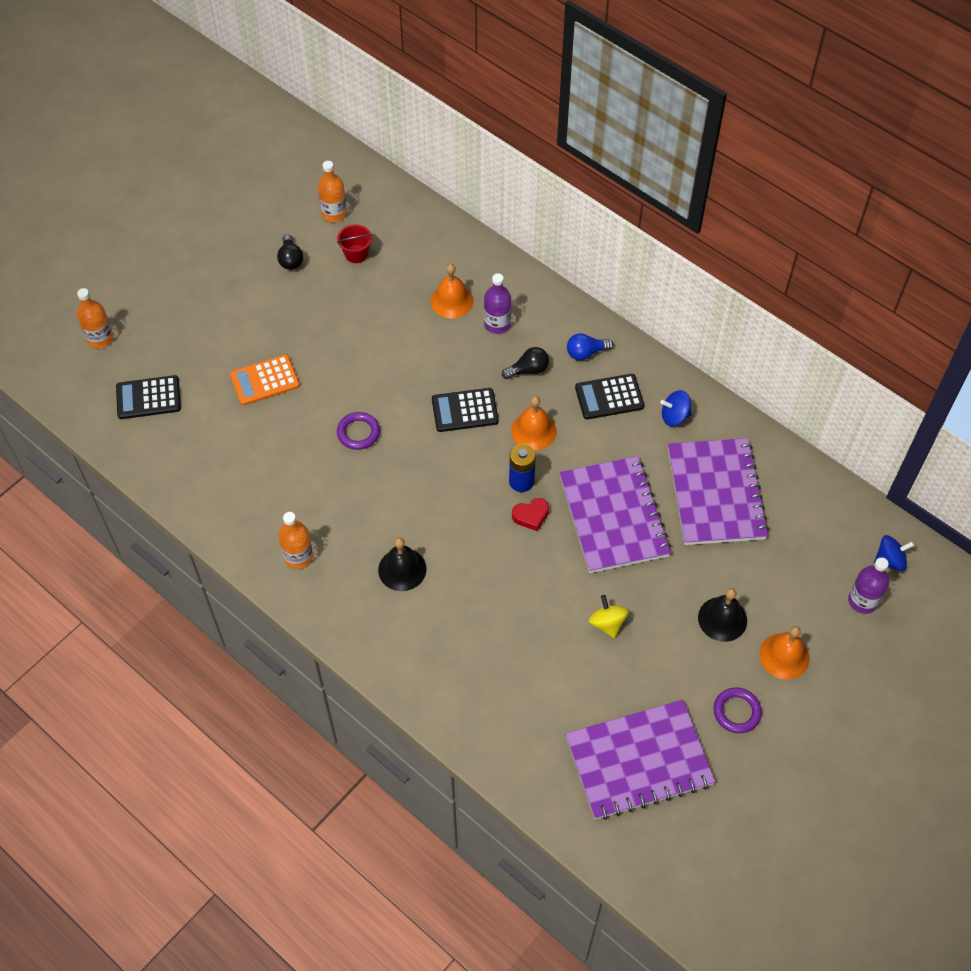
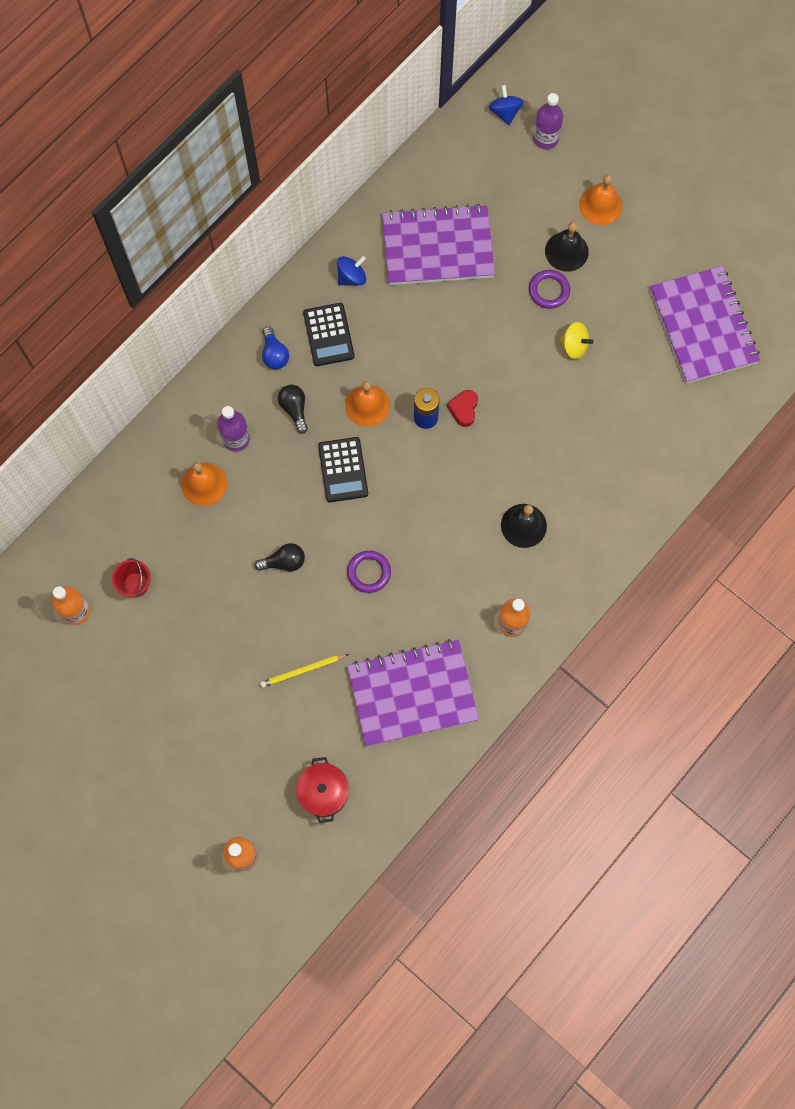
camera: 90 degrees left, 15 degrees up
black calculator [116,375,181,419] -> red pot [296,757,349,823]
orange calculator [230,354,300,406] -> yellow pencil [260,654,349,688]
black light bulb [277,234,303,270] -> black light bulb moved to [255,543,305,571]
red heart [512,498,549,531] -> red heart turned 150 degrees counterclockwise [447,390,478,427]
purple notebook [560,456,671,573] -> purple notebook moved to [347,639,479,746]
yellow spinning top [589,595,628,638] -> yellow spinning top turned 135 degrees counterclockwise [560,322,594,359]
blue spinning top [660,390,692,426] -> blue spinning top turned 120 degrees counterclockwise [337,256,366,286]
purple ring [713,688,762,733] -> purple ring moved to [529,270,570,309]

